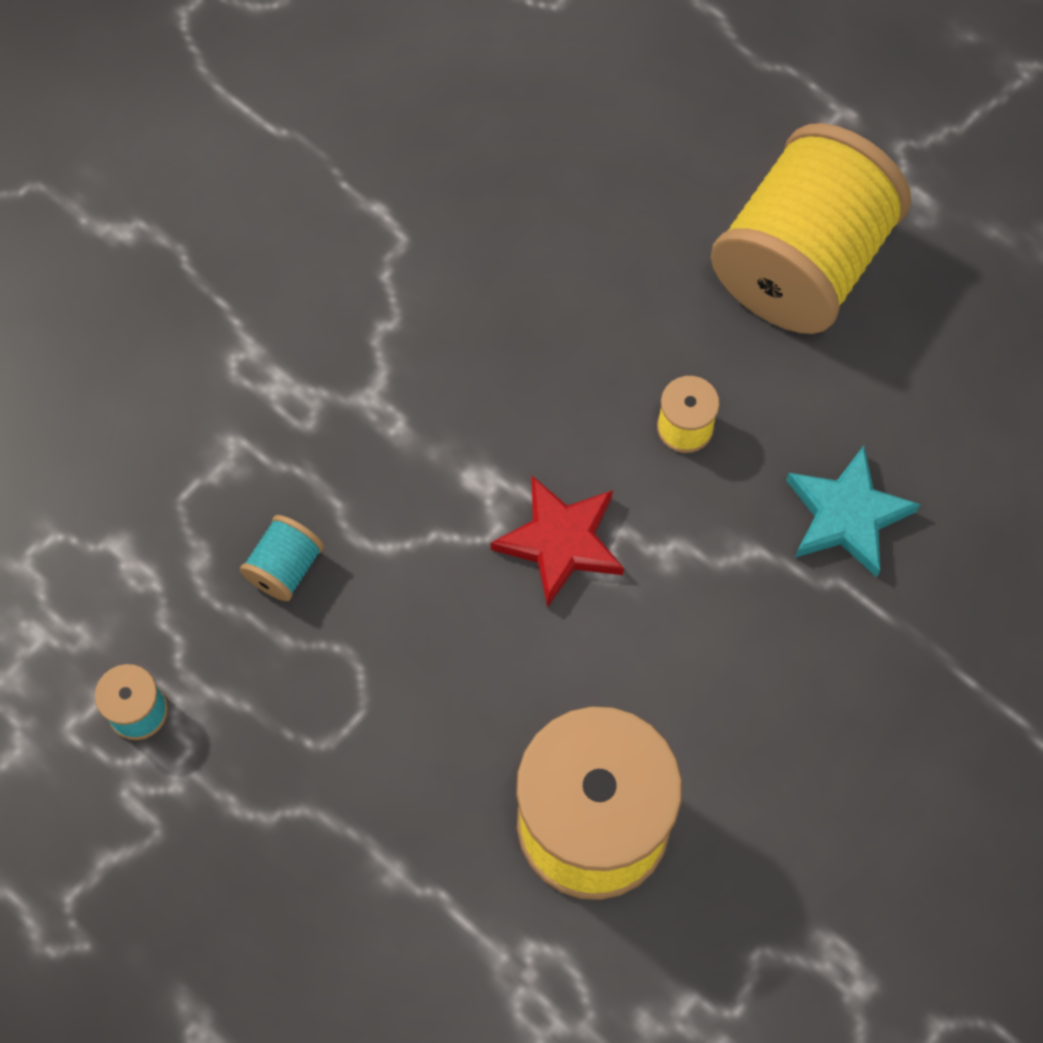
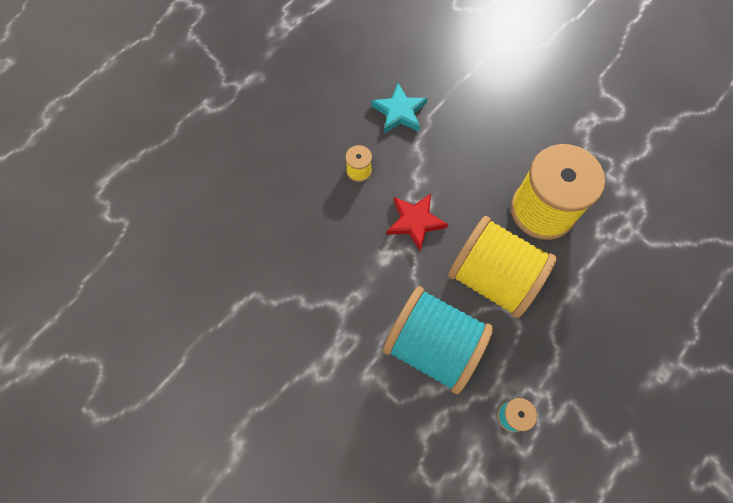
camera: 90 degrees left, 0 degrees up
turquoise spool [240,515,324,601] -> turquoise spool [383,286,493,394], size x2.49
yellow spool [711,123,911,334] -> yellow spool moved to [448,216,557,318]

